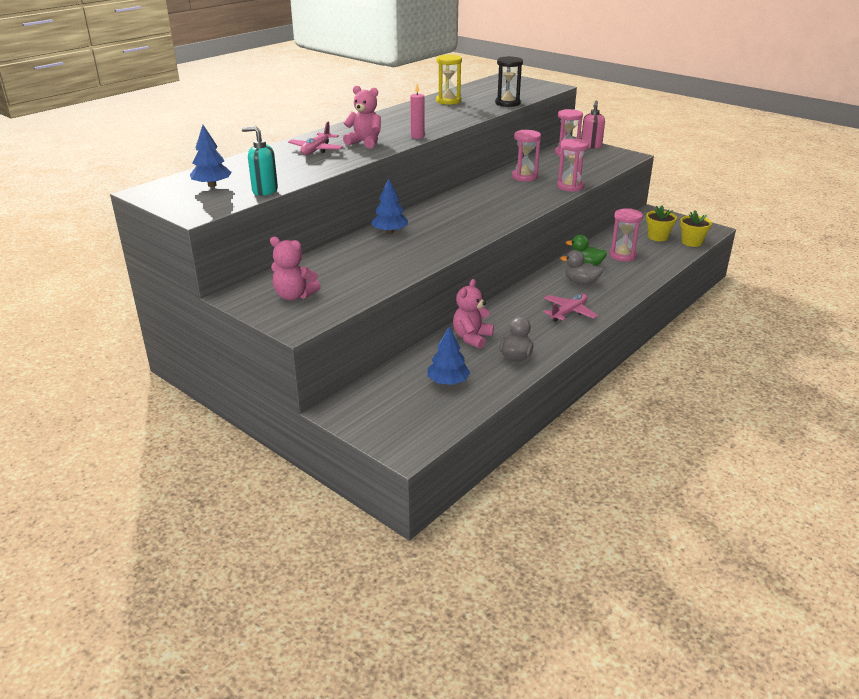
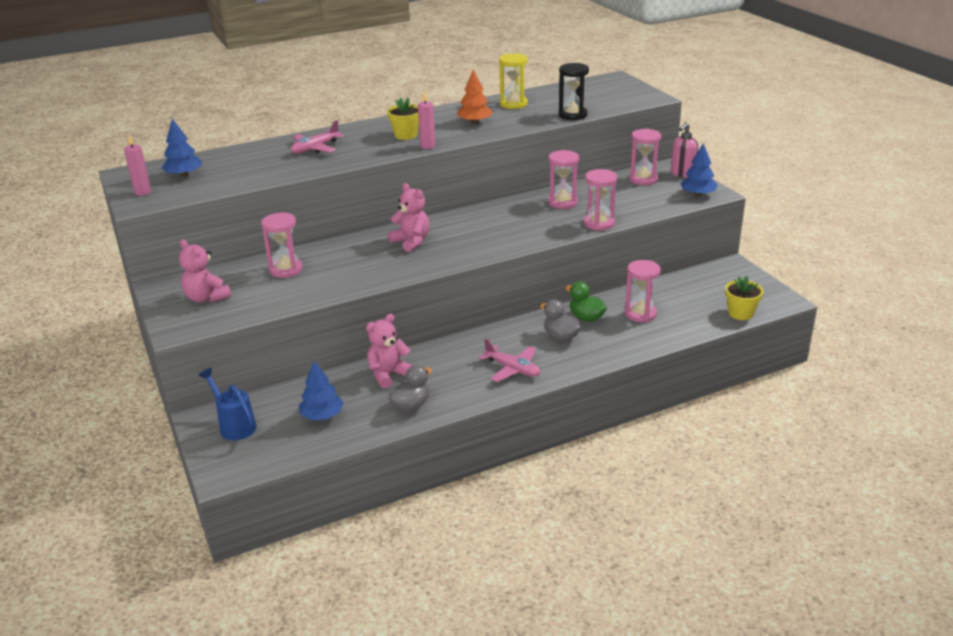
camera: 25 degrees right, 0 degrees up
turquoise soap dispenser [242,126,278,196] -> none
pink teddy bear [343,86,381,148] -> pink teddy bear moved to [388,183,429,252]
blue tree [371,178,408,234] -> blue tree moved to [680,143,718,196]
pink plane [543,293,598,322] -> pink plane turned 60 degrees clockwise [479,339,540,382]
yellow flower pot [646,205,677,241] -> yellow flower pot moved to [387,98,419,140]
none -> pink candle [124,135,151,196]
none -> blue watering can [198,368,256,440]
none -> pink hourglass [261,212,303,278]
none -> orange tree [457,70,493,124]

